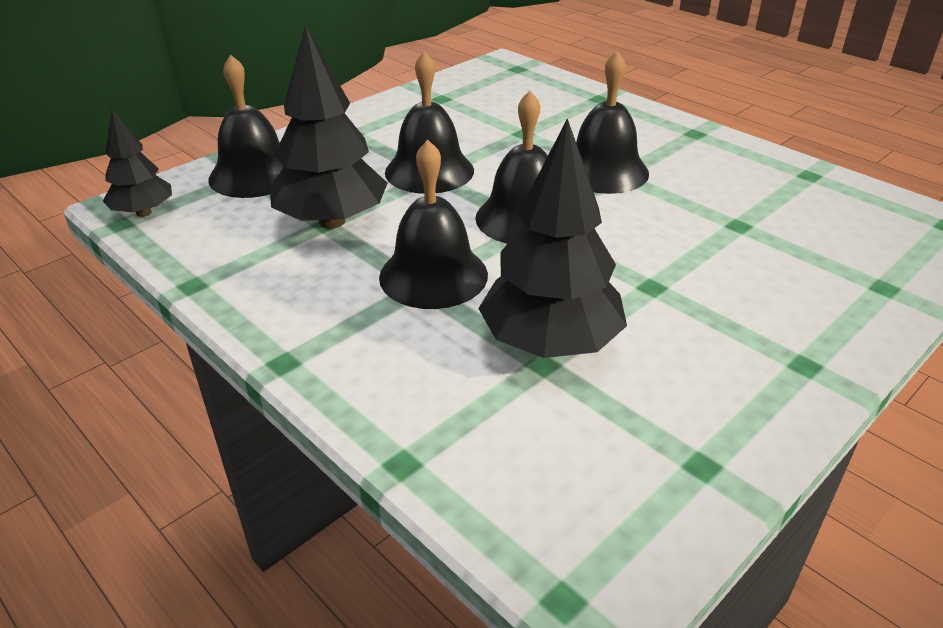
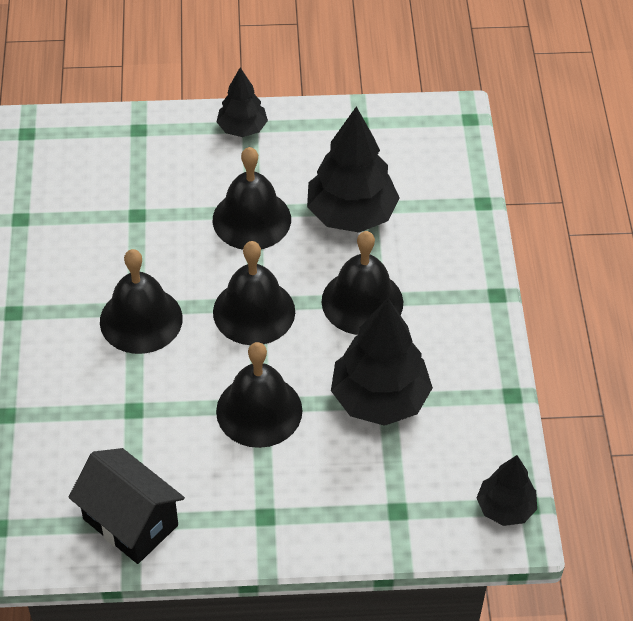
camera: 140 degrees left, 15 degrees up
black bell [208,55,285,198] -> black bell moved to [213,147,291,250]
none -> black house [68,448,185,564]
none -> black tree [217,68,268,137]

